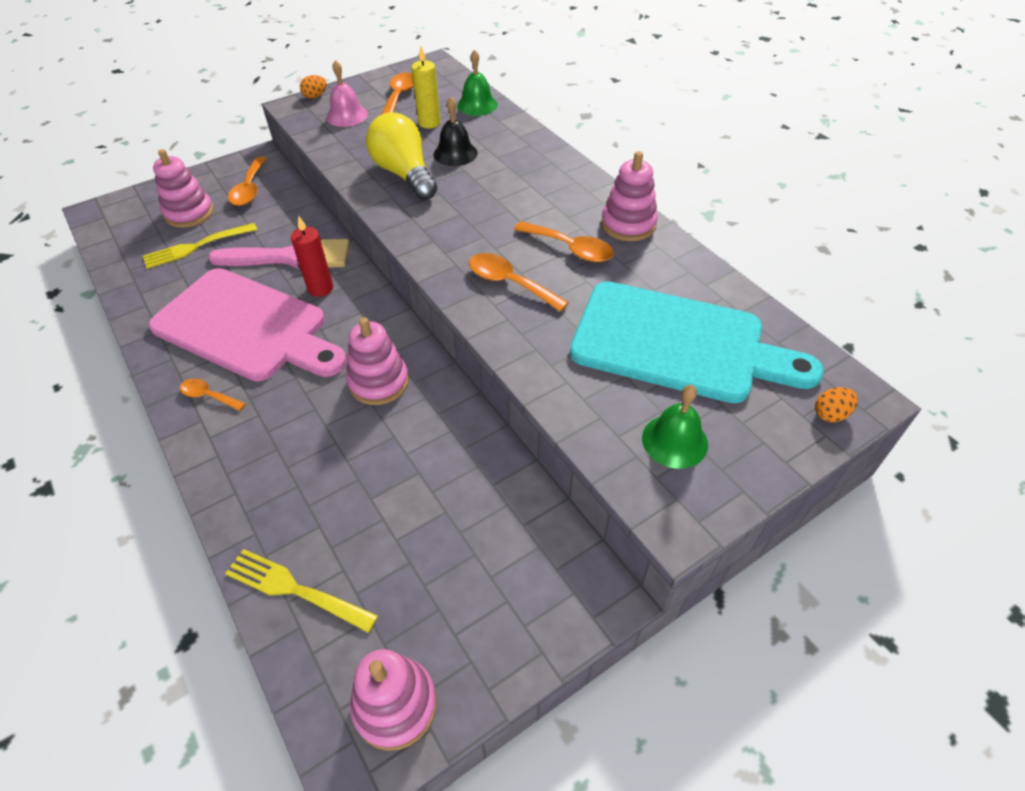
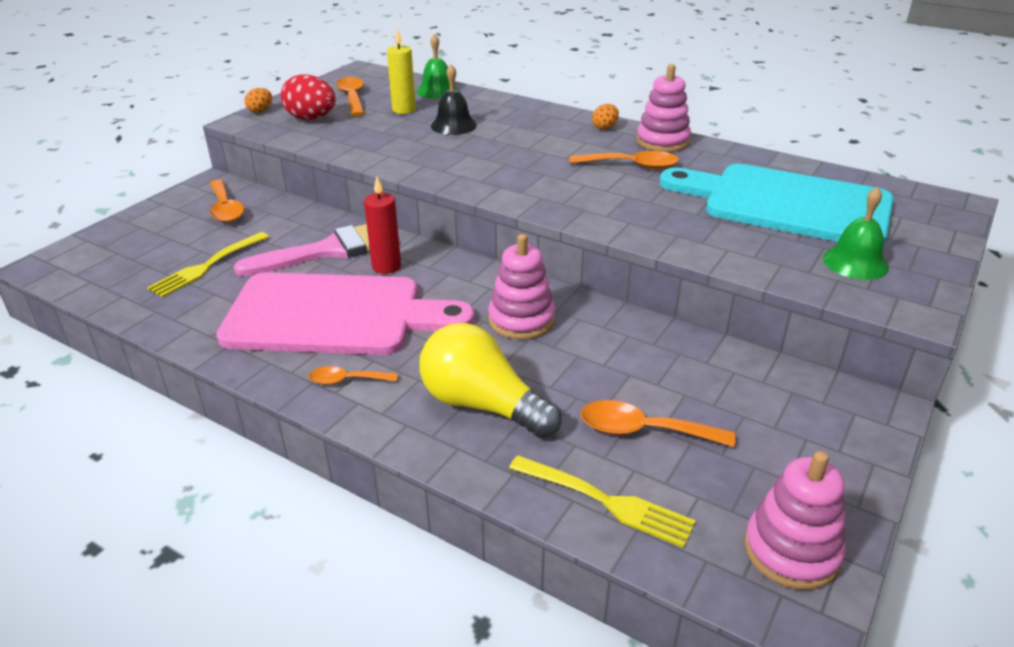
camera: 25 degrees left, 15 degrees down
pink stacking toy [153,149,214,228] -> none
yellow fork [225,549,378,633] -> yellow fork turned 150 degrees counterclockwise [509,455,696,548]
pink bell [326,60,368,127] -> red egg [281,74,336,120]
yellow light bulb [366,113,437,200] -> yellow light bulb moved to [420,323,562,438]
orange spoon [469,253,569,312] -> orange spoon moved to [580,400,735,447]
turquoise cutting board [570,281,824,403] -> turquoise cutting board turned 150 degrees counterclockwise [659,164,894,245]
orange egg [815,387,858,422] -> orange egg moved to [592,104,619,130]

